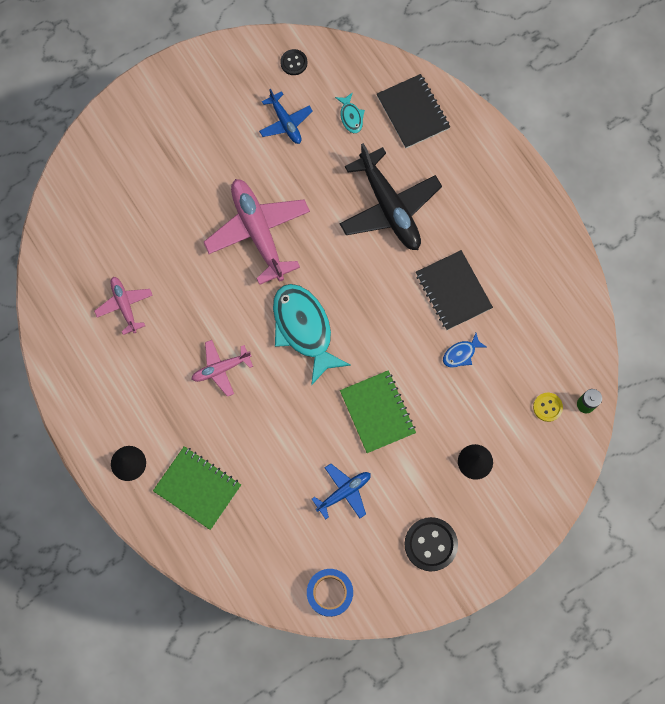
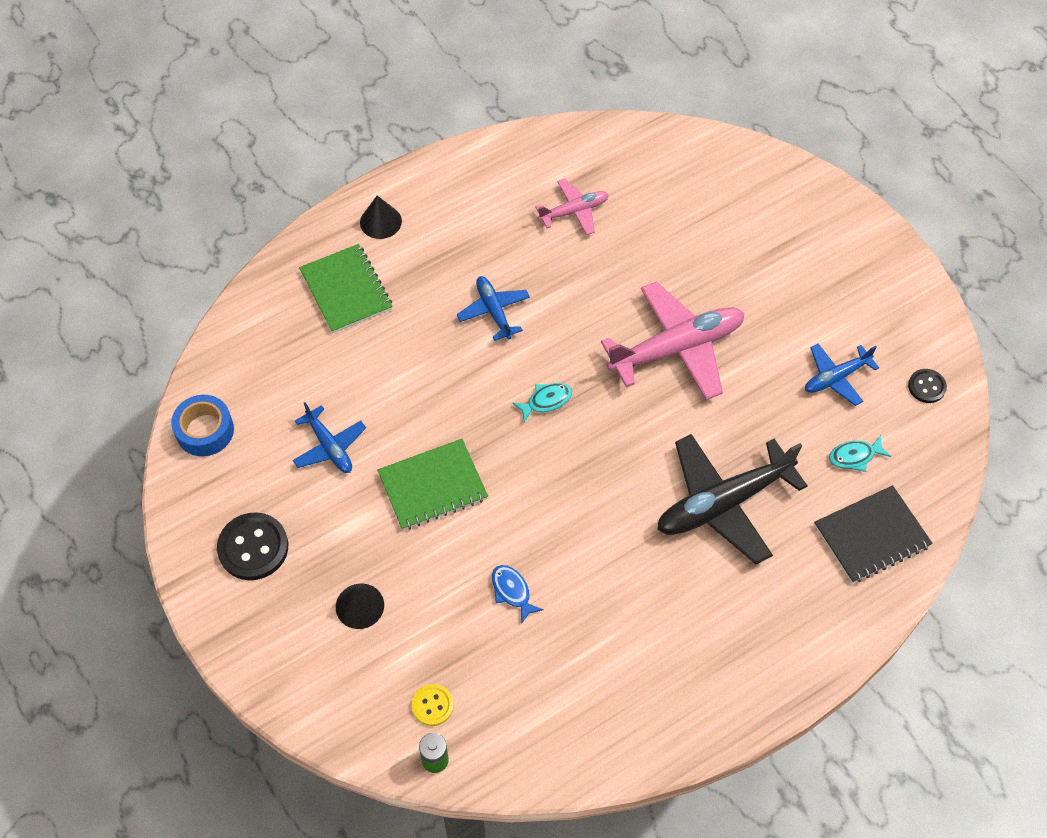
camera: 90 degrees right, 15 degrees down
green notebook [153,446,241,530] -> green notebook turned 60 degrees counterclockwise [299,244,393,333]
pink plane [192,340,253,397] -> blue plane [457,276,530,341]
turquoise fish [273,284,351,386] -> turquoise fish [512,383,572,423], size x0.44
black notebook [416,250,493,330] -> none

